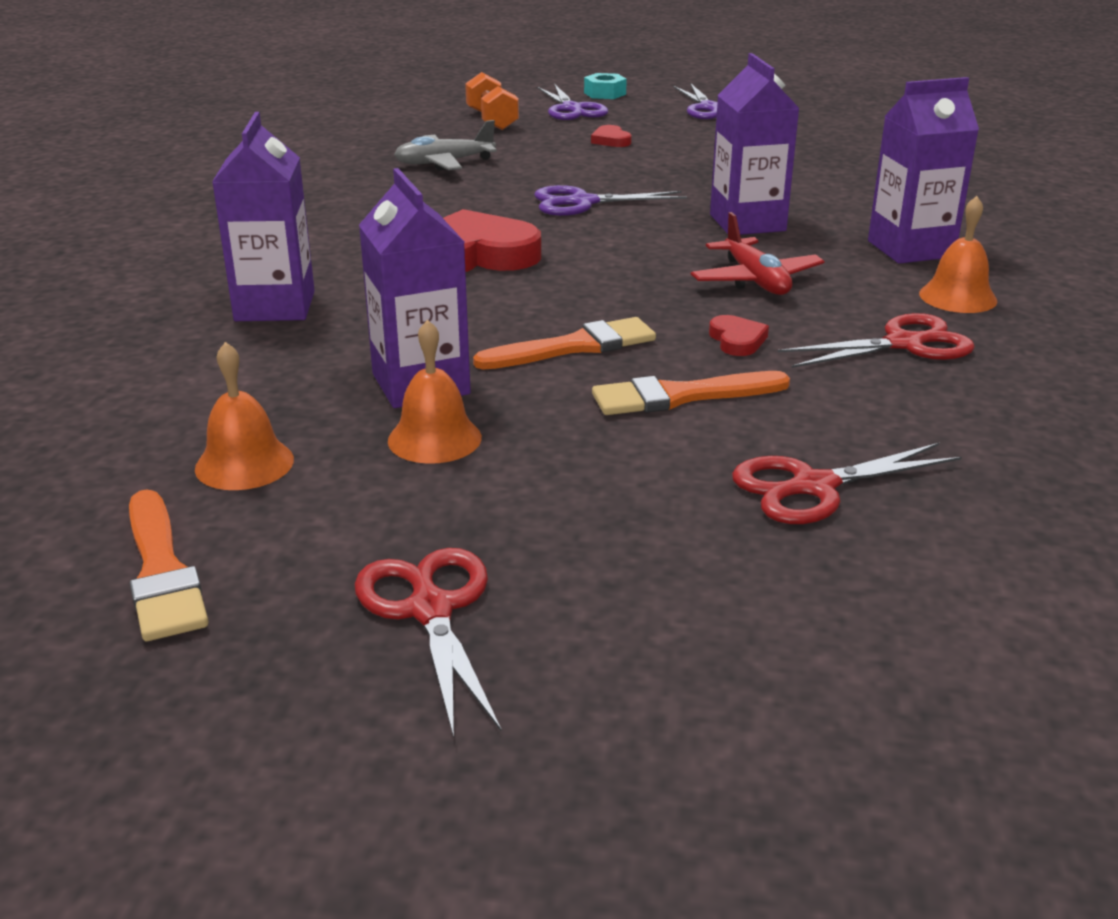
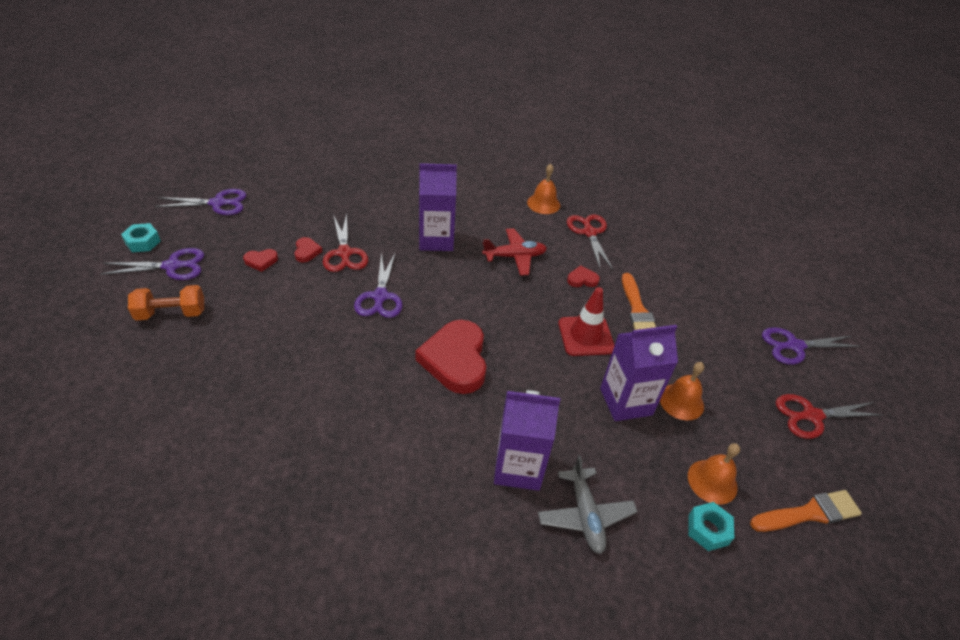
camera: 85 degrees left, 15 degrees up
grey plane [394,120,497,171] -> grey plane moved to [538,456,637,554]
orange brush [473,317,656,369] -> red traffic cone [558,287,615,356]
red scissors [732,443,962,524] -> red scissors moved to [323,213,368,272]
purple carton [868,77,979,264] -> none
none -> red heart [294,237,323,263]
none -> turquoise nut [688,502,734,551]
none -> purple scissors [762,327,860,365]

